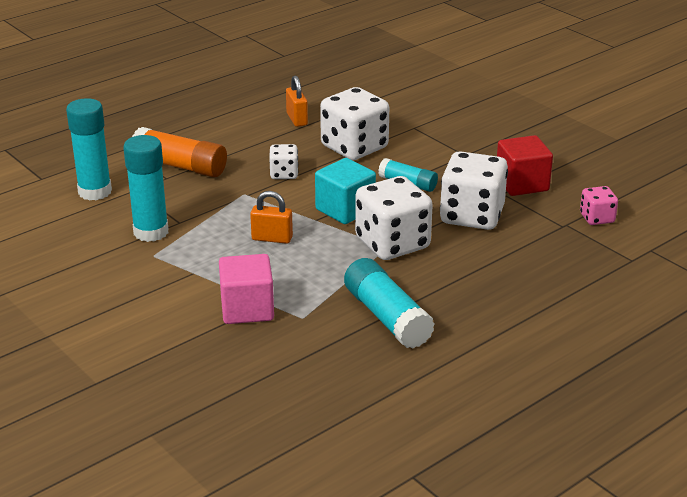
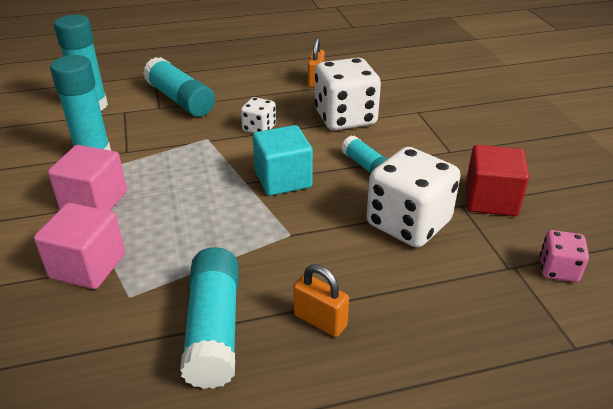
camera: 25 degrees right, 5 degrees up
orange glue stick [132,127,227,177] -> turquoise glue stick [143,57,215,117]
orange padlock [250,191,293,244] -> orange padlock moved to [293,264,349,337]
white dice [355,176,433,260] -> none
none -> pink cube [48,145,127,211]

